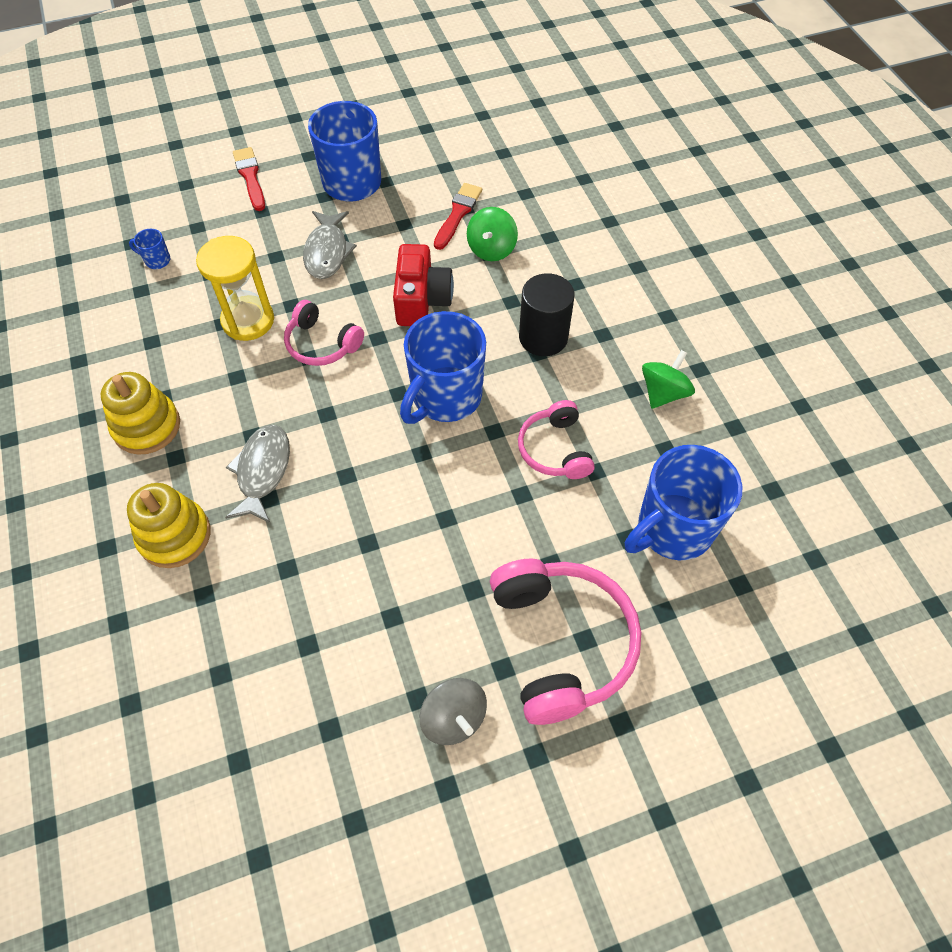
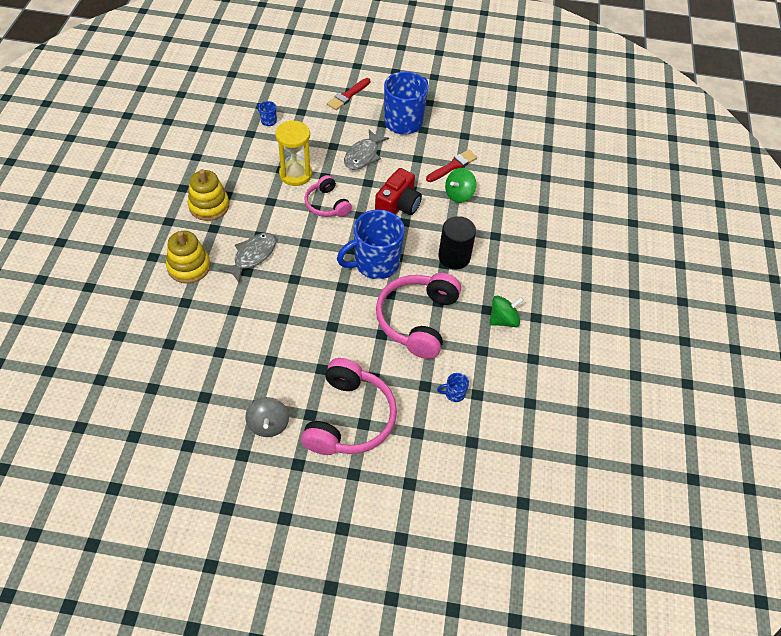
camera: 25 degrees right, 5 degrees down
red brush [233,147,265,211] -> red brush turned 150 degrees counterclockwise [327,78,370,110]
pink headphones [518,400,595,479] -> pink headphones [376,273,461,359], size x1.73
blue mug [625,445,742,560] -> blue mug [437,373,469,402], size x0.40

